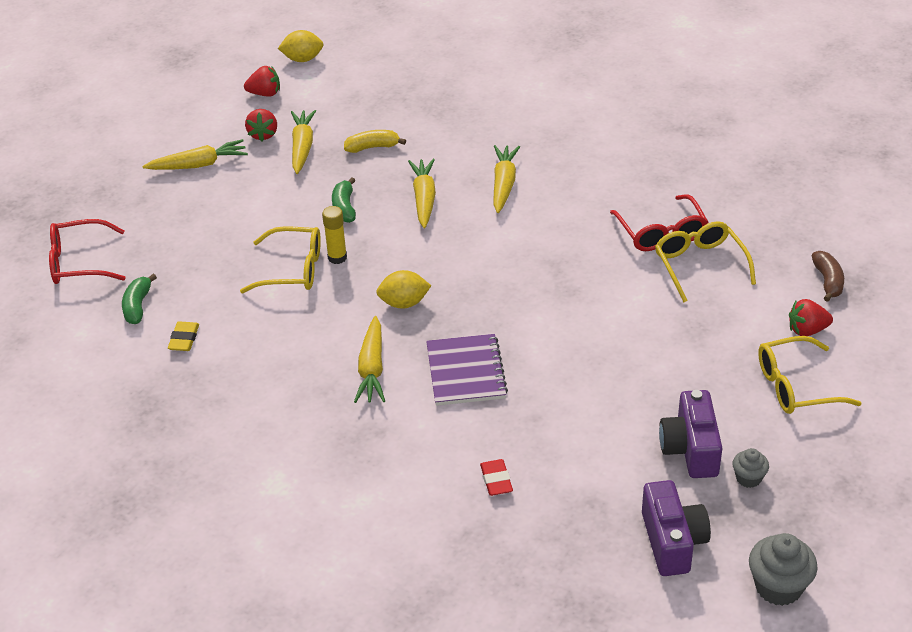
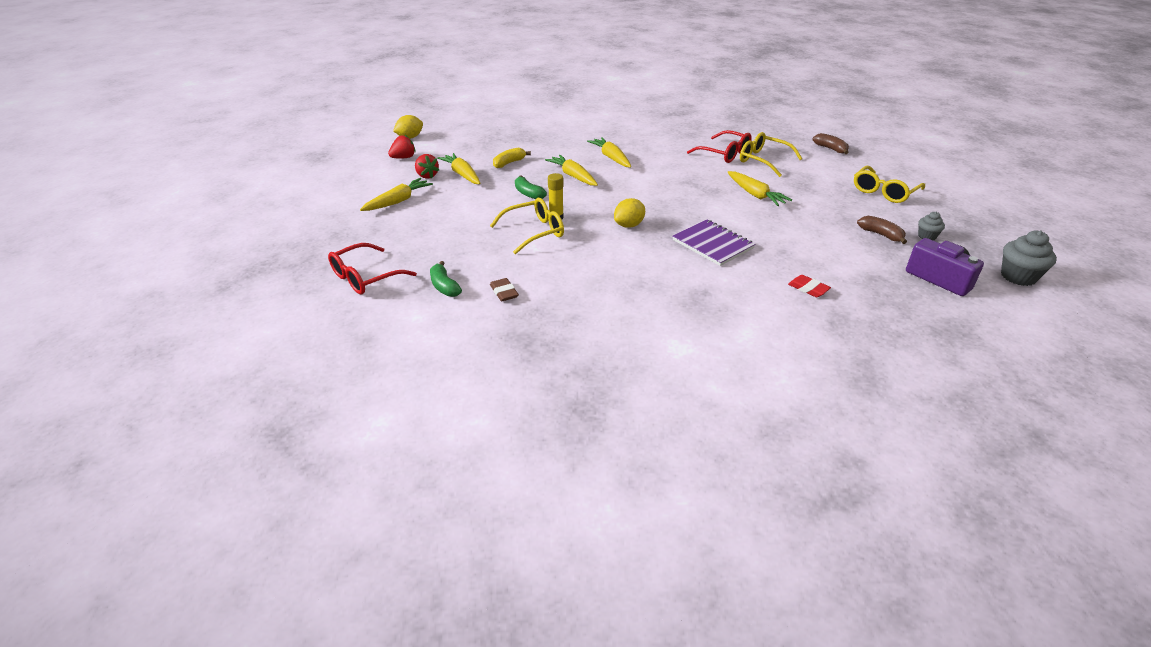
camera: 35 degrees left, 5 degrees down
yellow eraser [168,321,199,351] -> brown eraser [490,278,519,301]
yellow carrot [354,316,385,403] -> yellow carrot moved to [727,171,792,206]
purple camera [659,390,722,478] -> brown banana [857,216,907,244]
red strawberry [789,299,833,336] -> none

